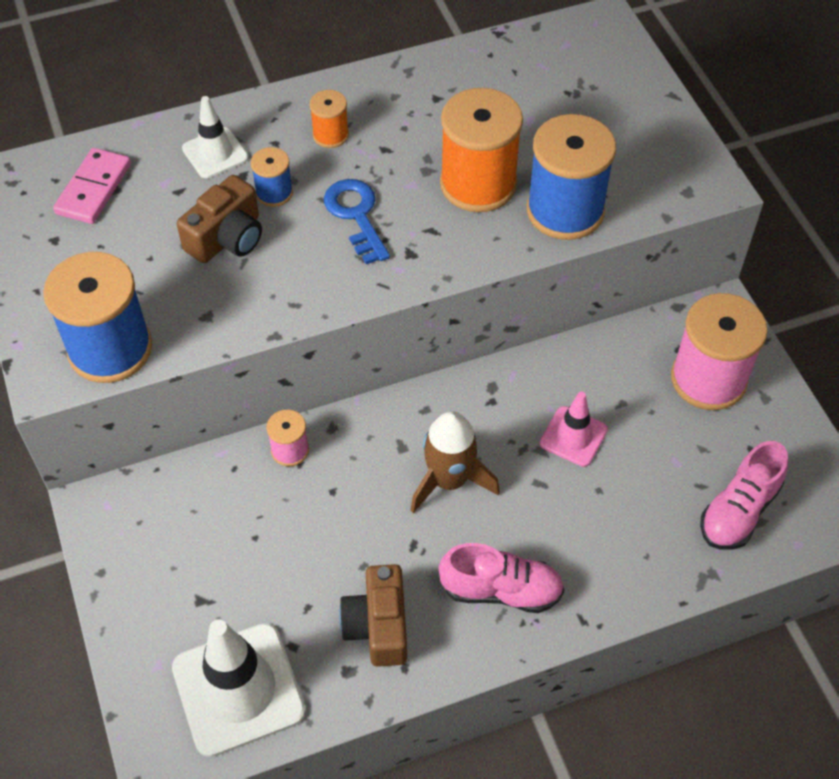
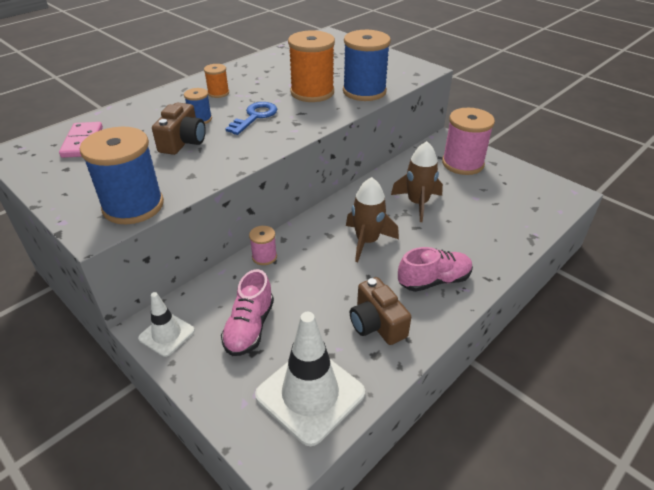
camera: 25 degrees left, 15 degrees down
white traffic cone [182,96,249,179] -> white traffic cone moved to [138,292,195,357]
blue key [324,179,390,264] -> blue key turned 75 degrees clockwise [225,102,277,135]
pink traffic cone [540,392,608,467] -> brown rocket [391,141,443,222]
pink shoe [700,441,788,549] -> pink shoe moved to [221,269,274,356]

